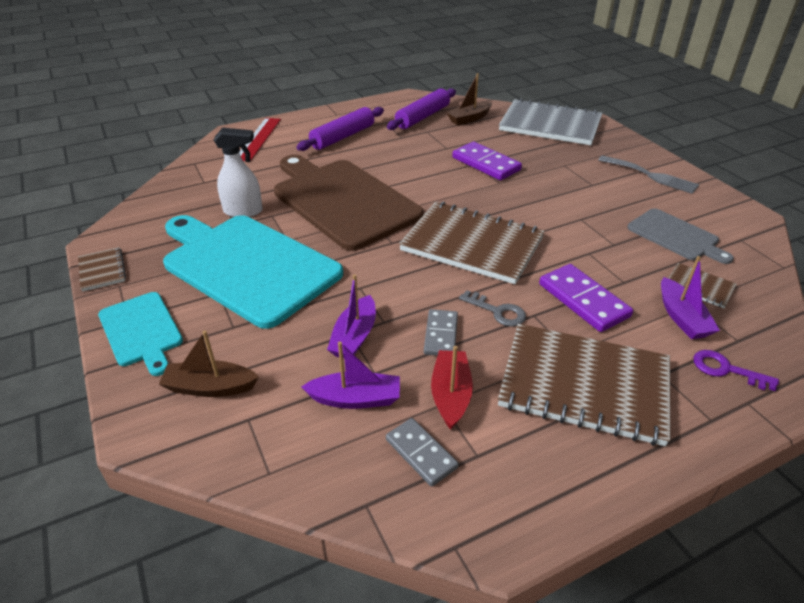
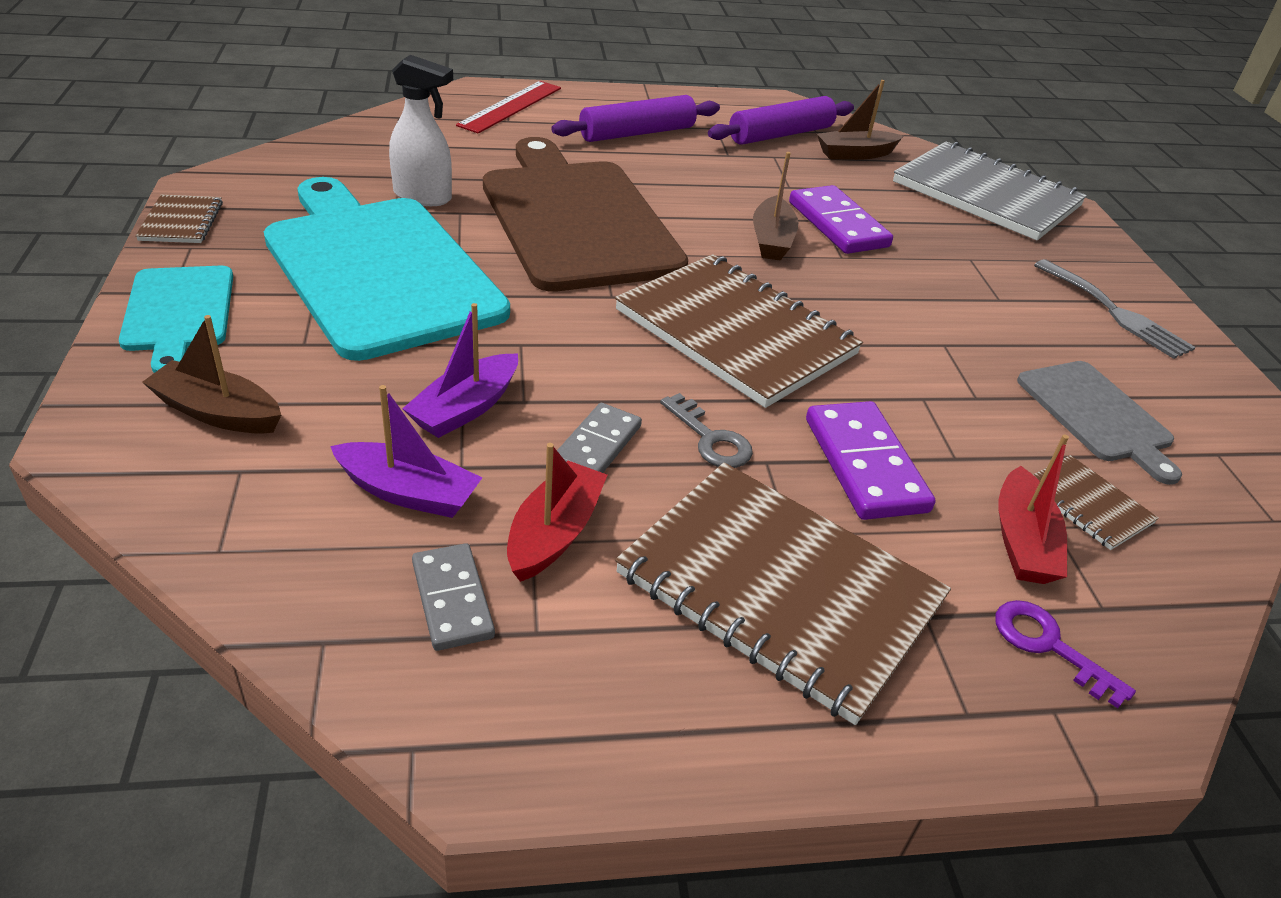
camera: 15 degrees right, 0 degrees up
purple boat [661,256,720,339] -> red boat [998,434,1069,584]
none -> brown boat [753,152,799,260]

